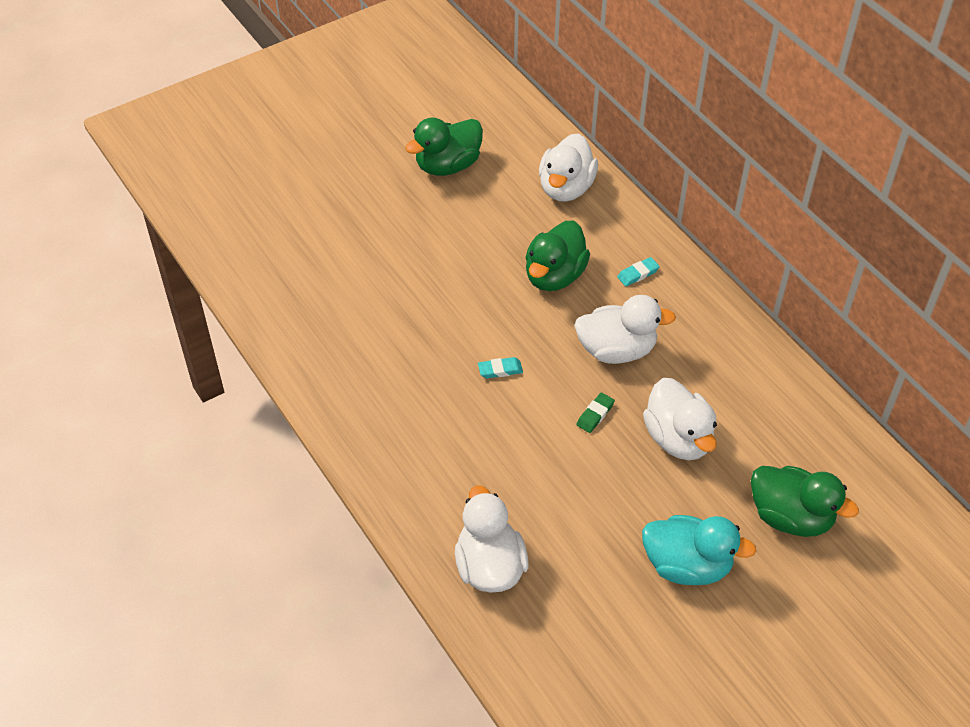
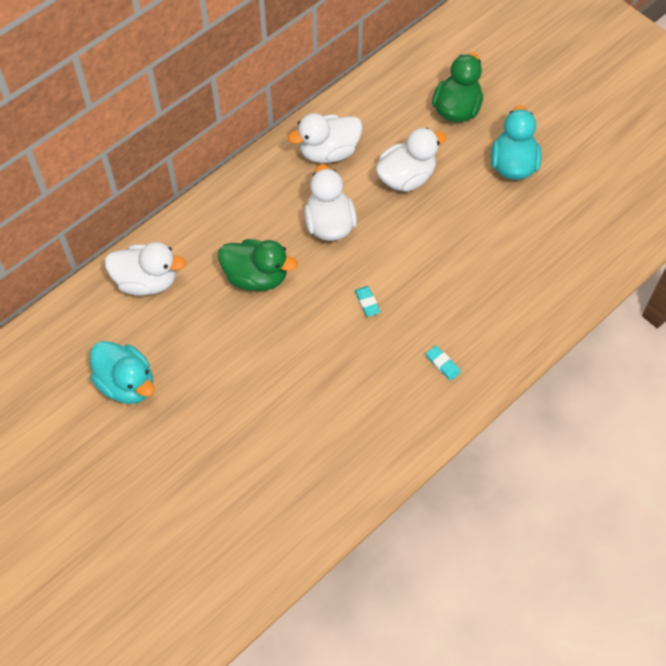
camera: 100 degrees left, 10 degrees up
green duck [405,118,483,176] -> turquoise duck [90,341,154,404]
white duck [455,485,529,593] -> white duck moved to [288,113,363,163]
green eraser [576,392,615,433] -> none
turquoise eraser [617,257,660,286] -> turquoise eraser moved to [426,345,461,381]

